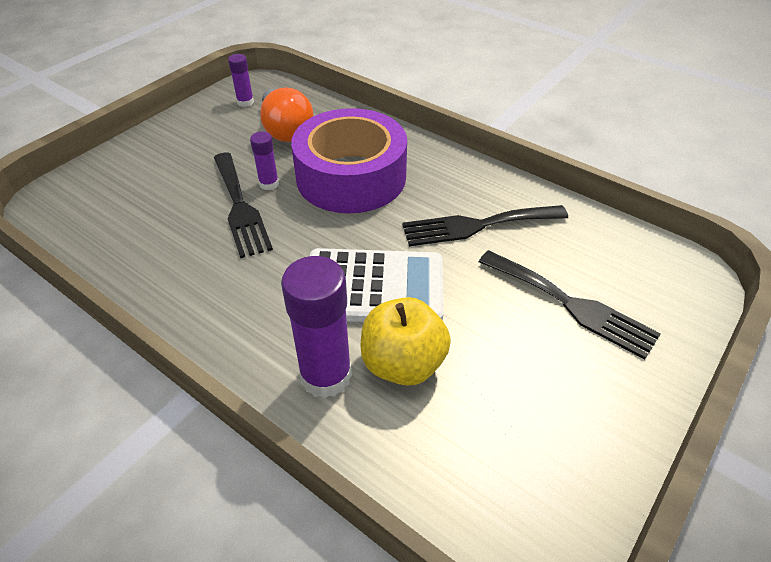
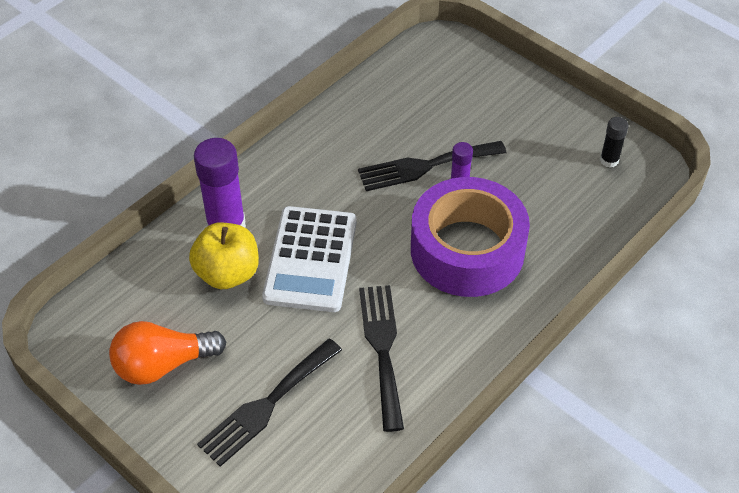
camera: 95 degrees right, 5 degrees up
purple glue stick [228,54,254,107] -> black glue stick [600,117,628,168]
orange light bulb [260,88,313,142] -> orange light bulb moved to [109,321,226,385]

